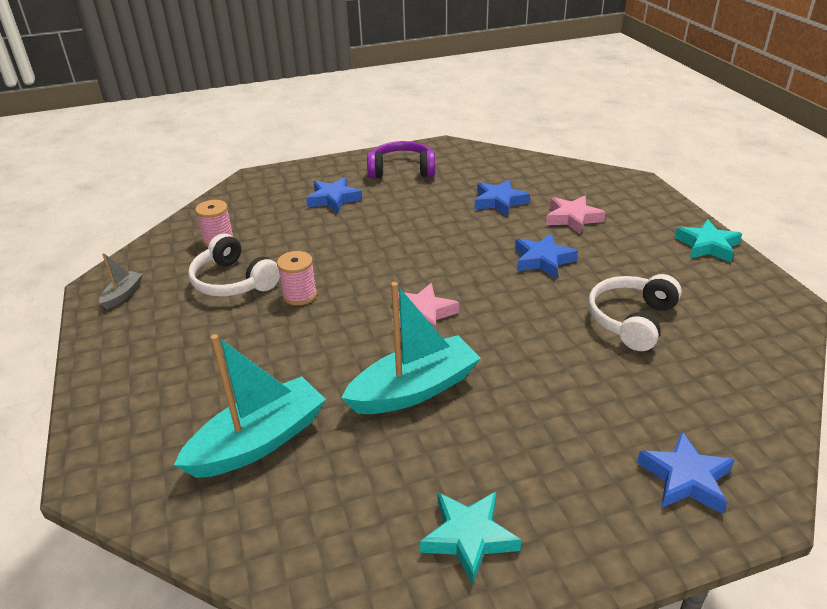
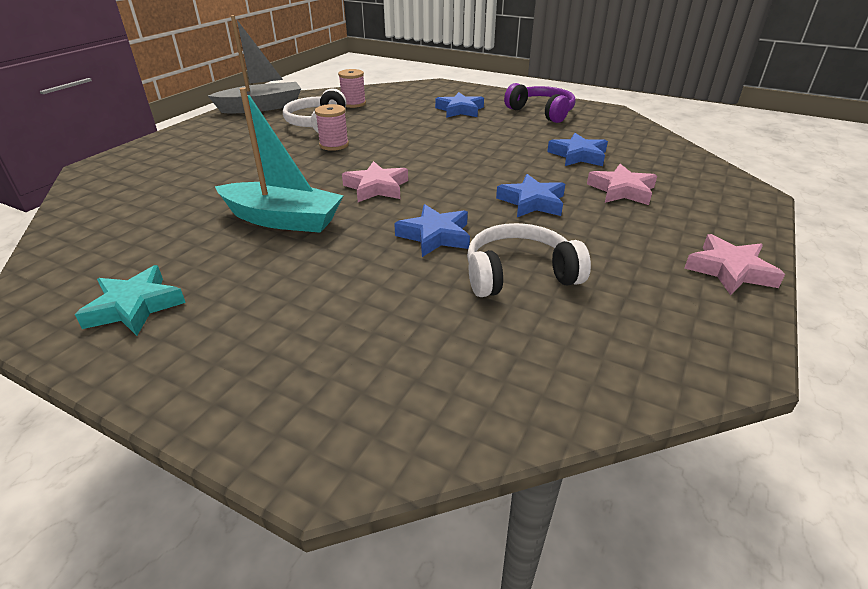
camera: 45 degrees right, 0 degrees up
grey boat [99,253,143,309] -> grey boat [208,15,301,113], size x2.14
turquoise boat [174,334,326,478] -> none
blue star [637,431,734,514] -> blue star moved to [394,204,470,257]
turquoise star [675,219,742,262] -> pink star [684,234,785,295]

